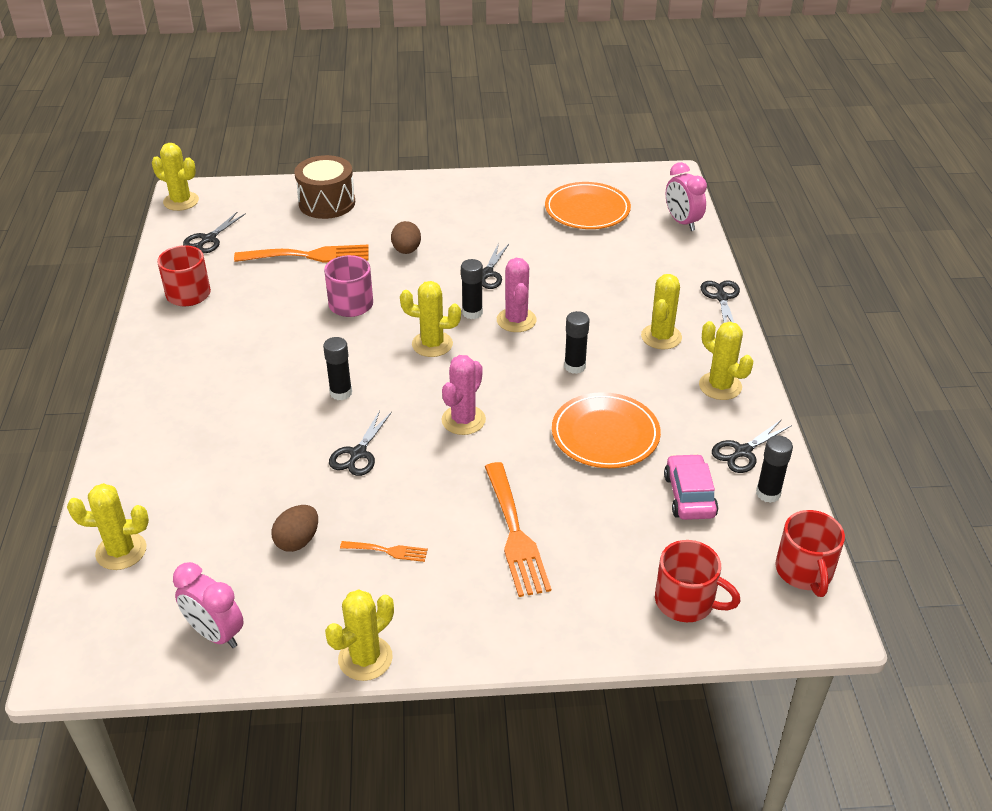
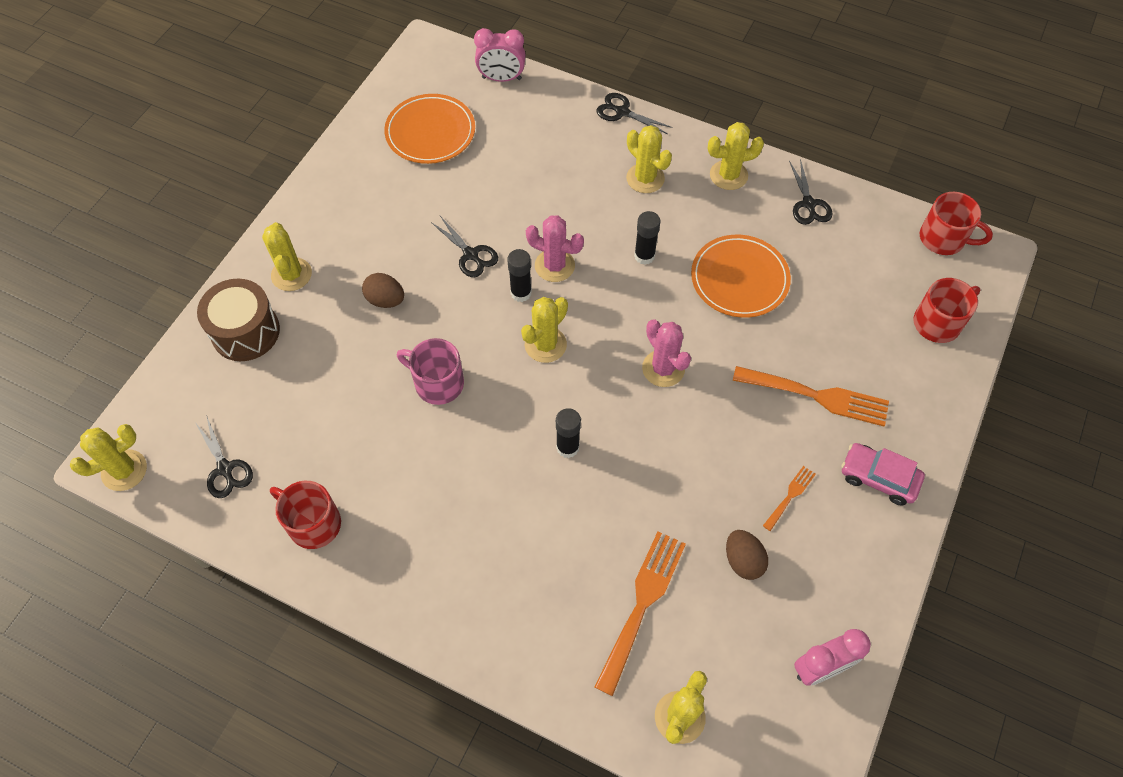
camera: 60 degrees left, 20 degrees up
orange fork [234,245,369,263] -> orange fork moved to [594,532,686,696]
yellow cactus [325,589,394,681] -> yellow cactus moved to [262,222,312,291]
black scissors [329,410,392,476] -> none
pink car [664,454,718,520] -> pink car moved to [841,443,925,506]
black glue stick [756,435,793,503] -> none

